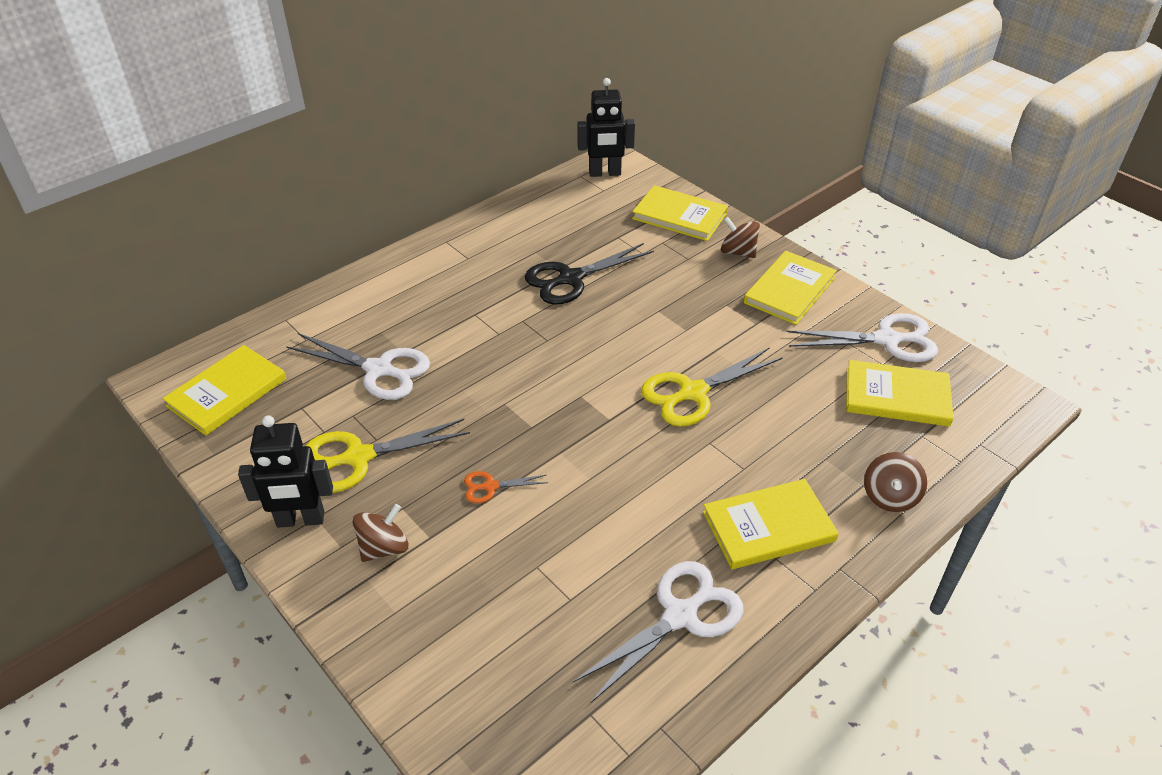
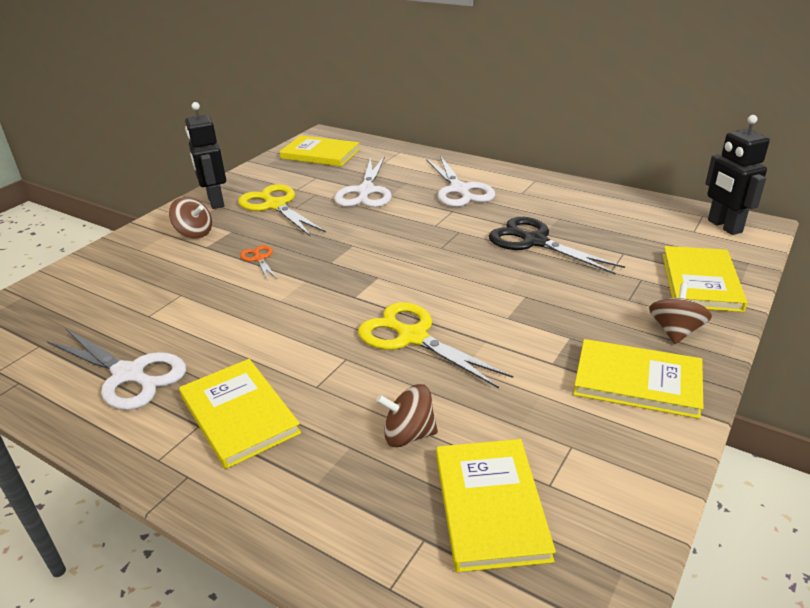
camera: 75 degrees right, 10 degrees down
white scissors [786,313,938,362] -> white scissors moved to [426,156,495,207]
brown spinning top [864,452,927,512] -> brown spinning top moved to [376,384,438,447]

